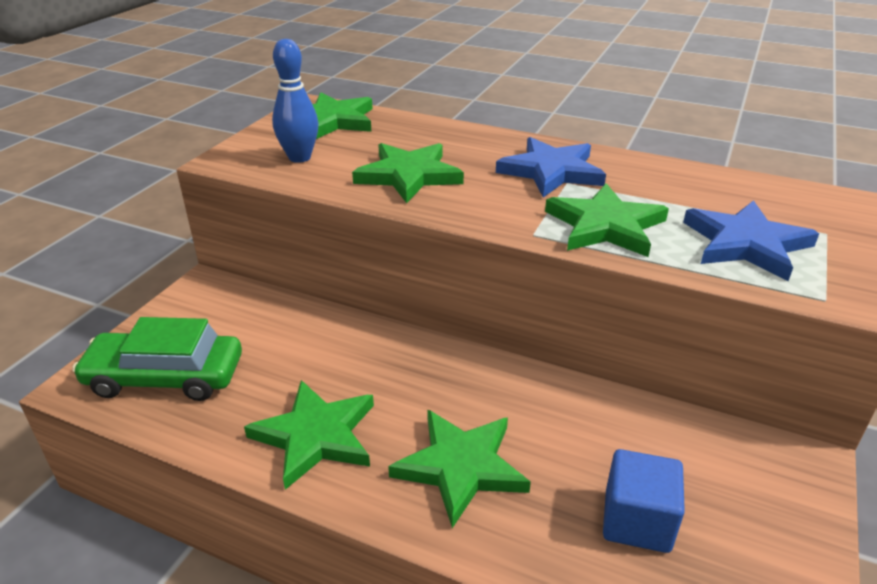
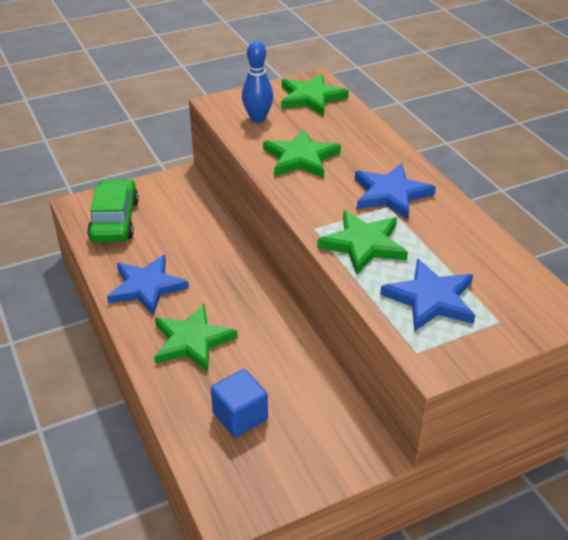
camera: 40 degrees right, 5 degrees up
green car [72,317,242,401] -> green car turned 45 degrees clockwise [87,179,139,242]
green star [244,380,374,490] -> blue star [107,255,189,315]

